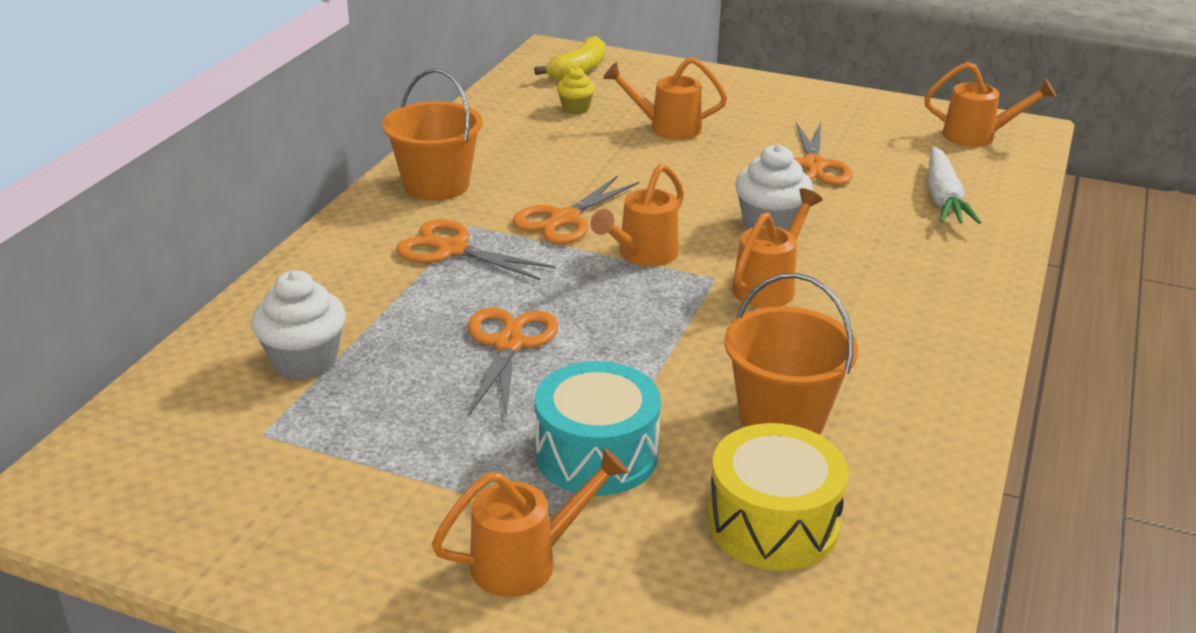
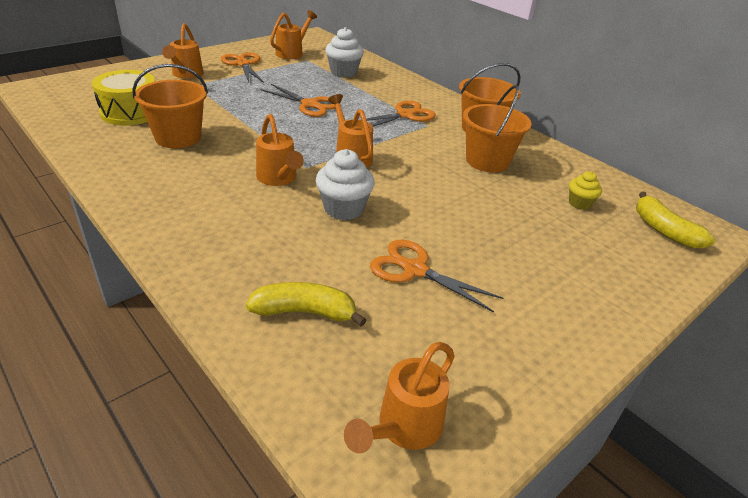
camera: 115 degrees right, 5 degrees up
orange scissors [513,175,639,244] -> orange scissors moved to [221,52,264,83]
turquoise drum [535,361,661,496] -> none
orange watering can [603,57,727,140] -> orange watering can moved to [270,10,317,59]
white carrot [928,147,981,224] -> yellow banana [246,282,366,326]
none -> orange bucket [463,85,532,172]

